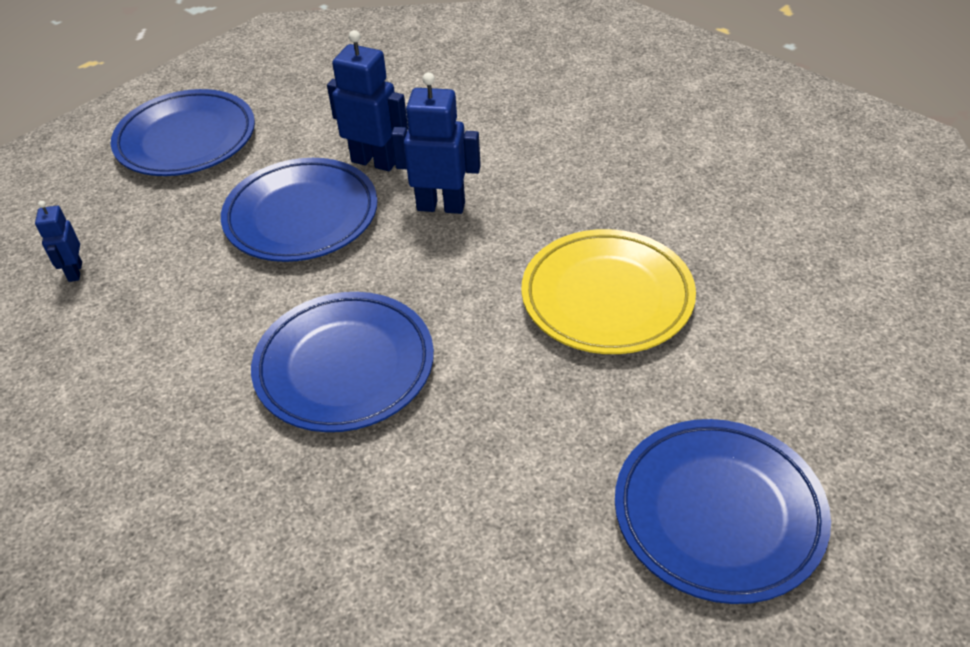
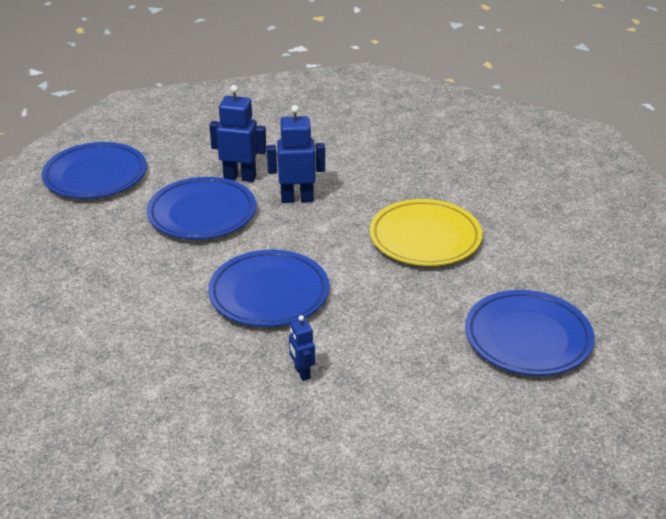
camera: 15 degrees left, 10 degrees down
blue robot [35,201,82,282] -> blue robot moved to [289,315,315,381]

